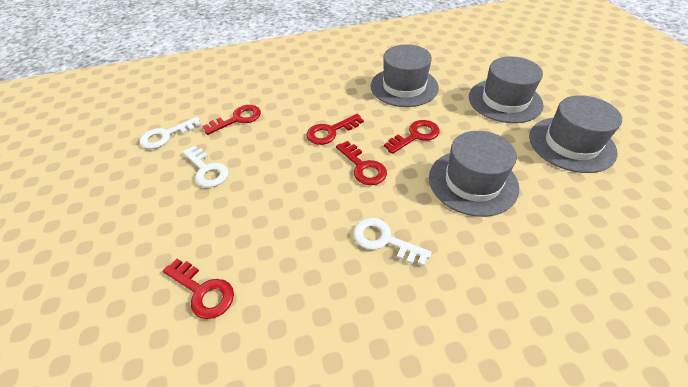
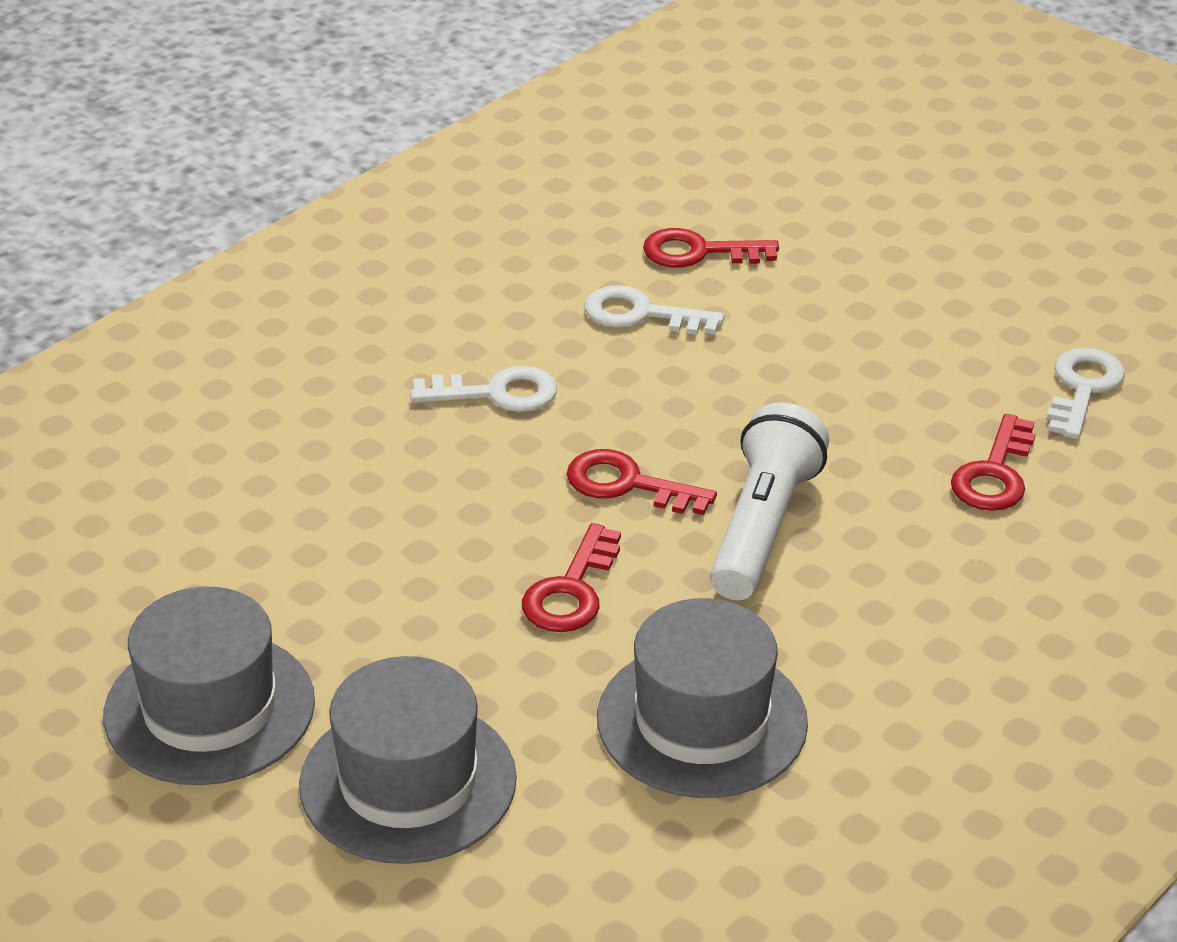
camera: 145 degrees right, 10 degrees down
white key [182,145,228,188] -> white key moved to [584,285,724,335]
red key [307,114,364,145] -> white flashlight [710,402,829,600]
grey hat [429,131,519,217] -> none

